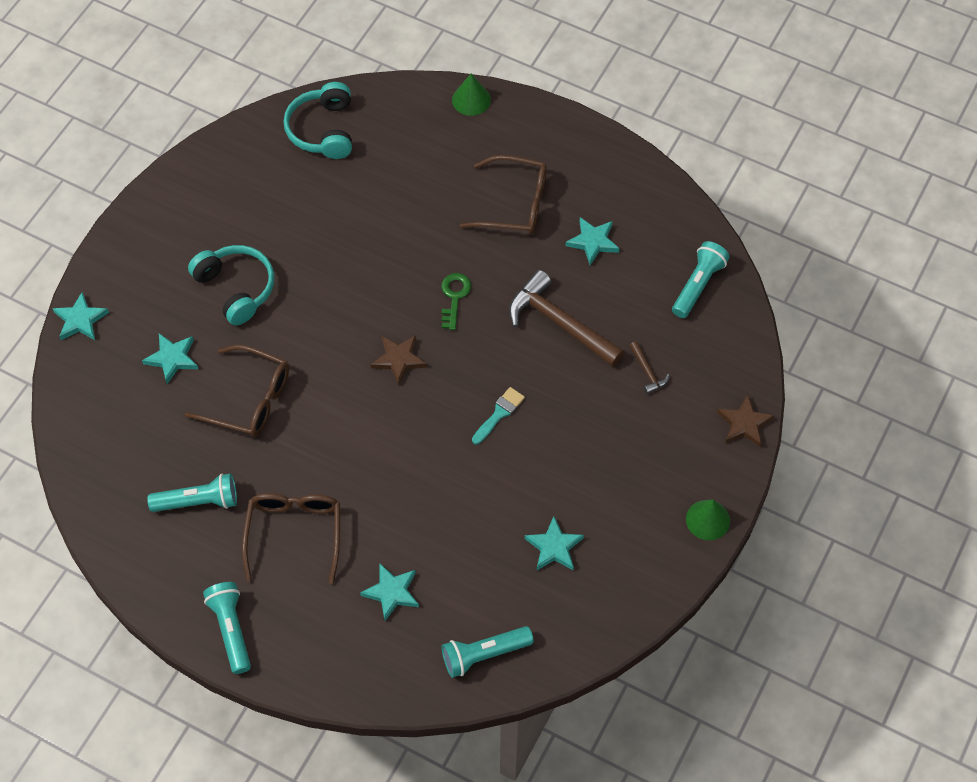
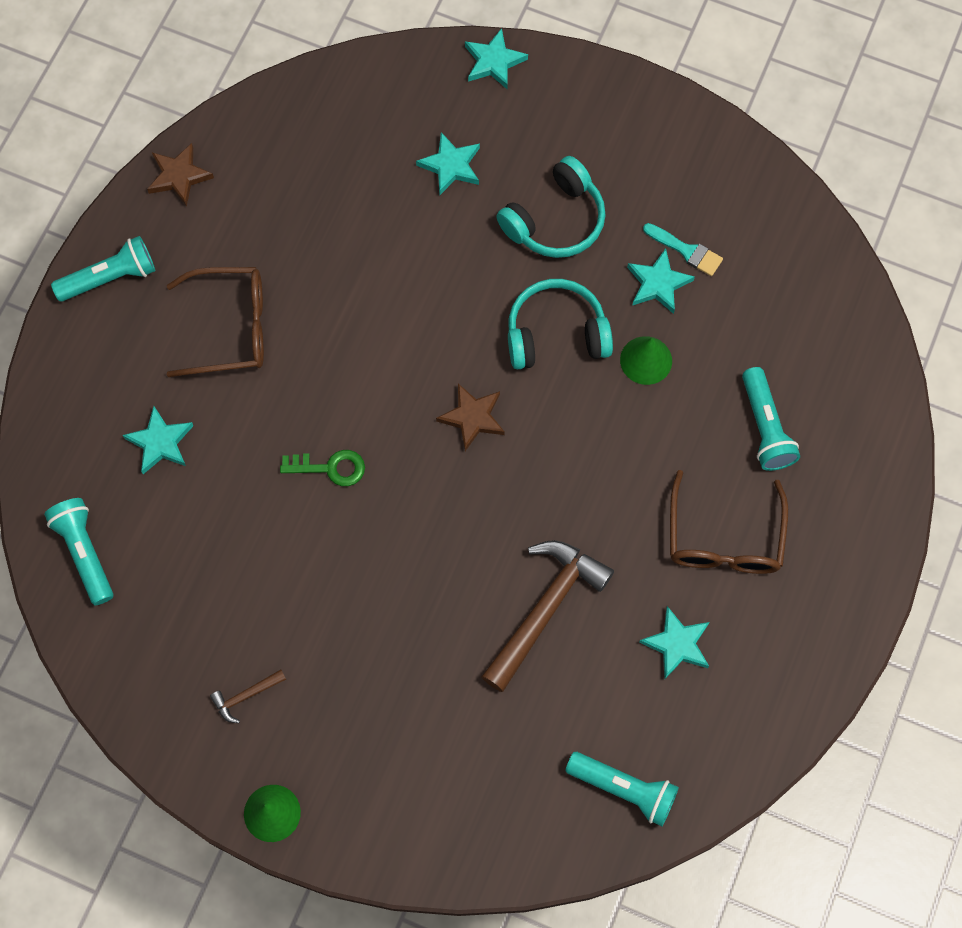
camera: 85 degrees right, 10 degrees up
turquoise flashlight [147,474,237,512] -> turquoise flashlight moved to [742,367,800,471]
brown glasses [184,345,289,437] -> none
turquoise headphones [283,82,352,159] -> turquoise headphones moved to [508,279,613,369]
green key [441,273,471,330] -> green key moved to [280,450,365,486]
green cone [452,73,491,116] -> green cone moved to [620,336,672,385]
turquoise brush [472,387,525,444] -> turquoise brush moved to [643,223,723,276]
turquoise star [525,516,584,570] -> turquoise star moved to [627,249,695,314]
brown hammer [629,341,669,394] -> brown hammer moved to [210,670,286,723]
brown star [717,395,775,448] -> brown star moved to [147,143,214,207]

